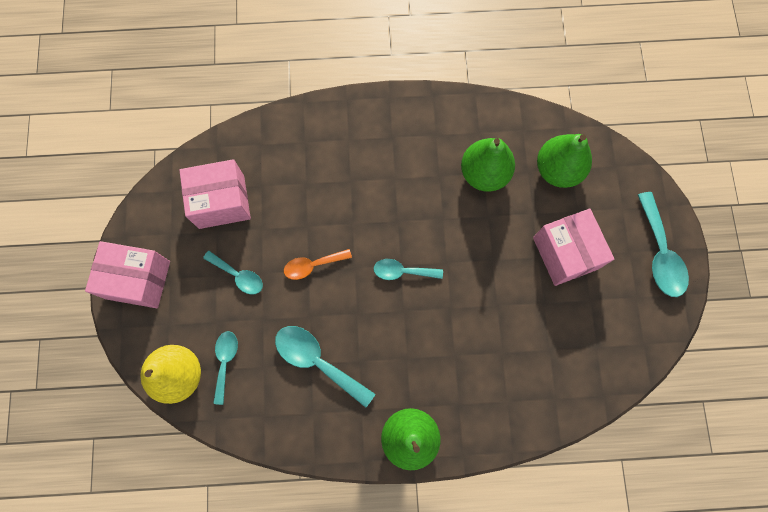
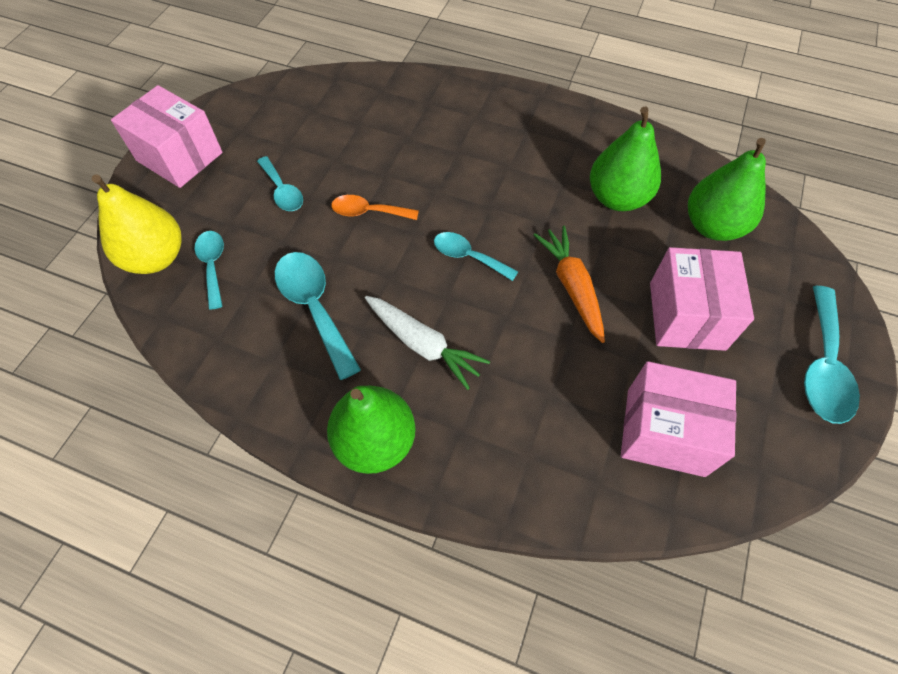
camera: 25 degrees right, 15 degrees down
pink box [179,159,251,229] -> pink box moved to [621,361,736,477]
turquoise spoon [213,331,238,405] -> turquoise spoon turned 45 degrees counterclockwise [195,231,224,310]
none -> white carrot [365,296,490,390]
none -> orange carrot [534,226,605,343]

